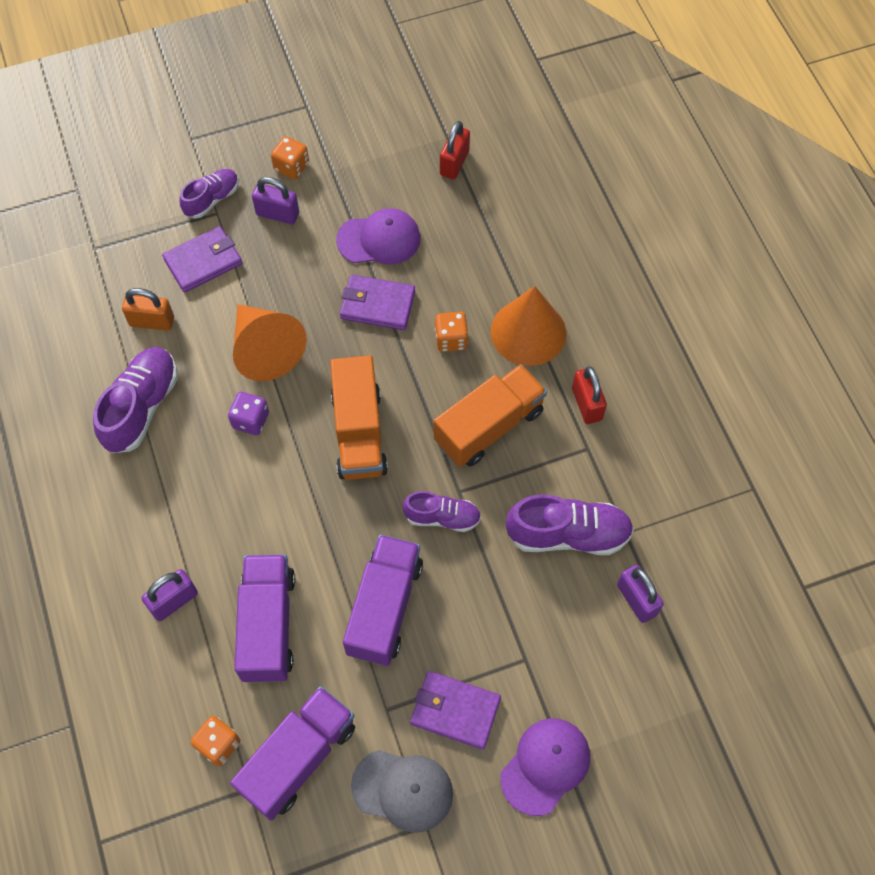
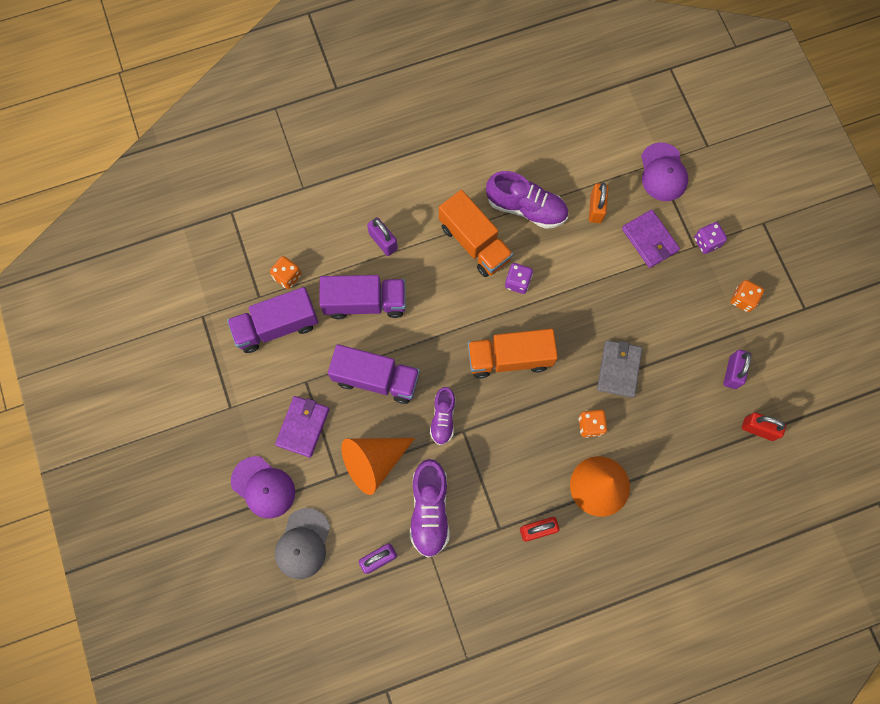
camera: 90 degrees right, 10 degrees up
purple shoe [179,169,239,219] -> purple dice [694,222,727,254]
purple truck [230,686,355,821] -> purple truck turned 120 degrees clockwise [227,287,318,353]
orange cone [233,304,307,381] -> orange cone moved to [341,438,415,495]
purple padlock [252,177,299,224] -> purple padlock moved to [724,350,752,389]
purple cap [336,208,421,264] -> purple cap moved to [641,143,688,201]
purple wallet [340,275,415,330] -> grey wallet [597,340,642,398]
grey cap [351,750,453,833] -> grey cap moved to [275,508,330,579]
orange truck [434,364,547,467] -> orange truck moved to [439,190,513,277]

